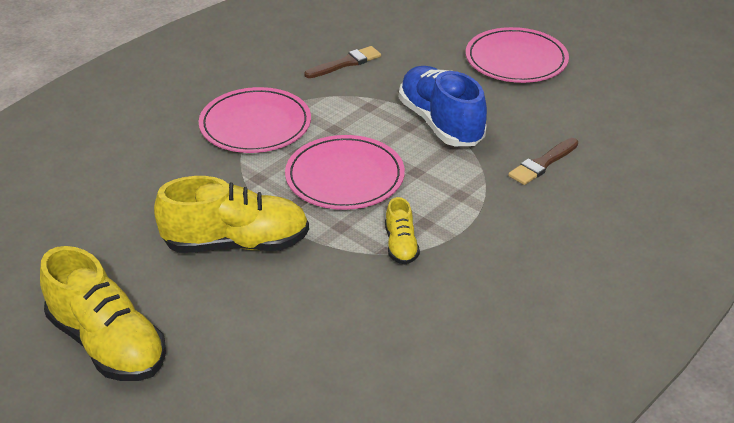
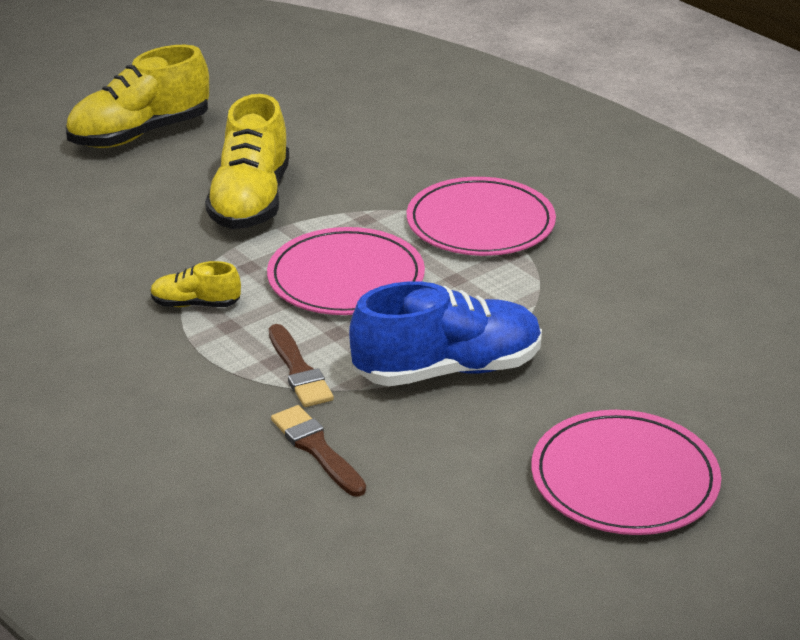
camera: 100 degrees right, 5 degrees down
brown brush [304,46,381,78] -> brown brush moved to [269,324,334,407]

